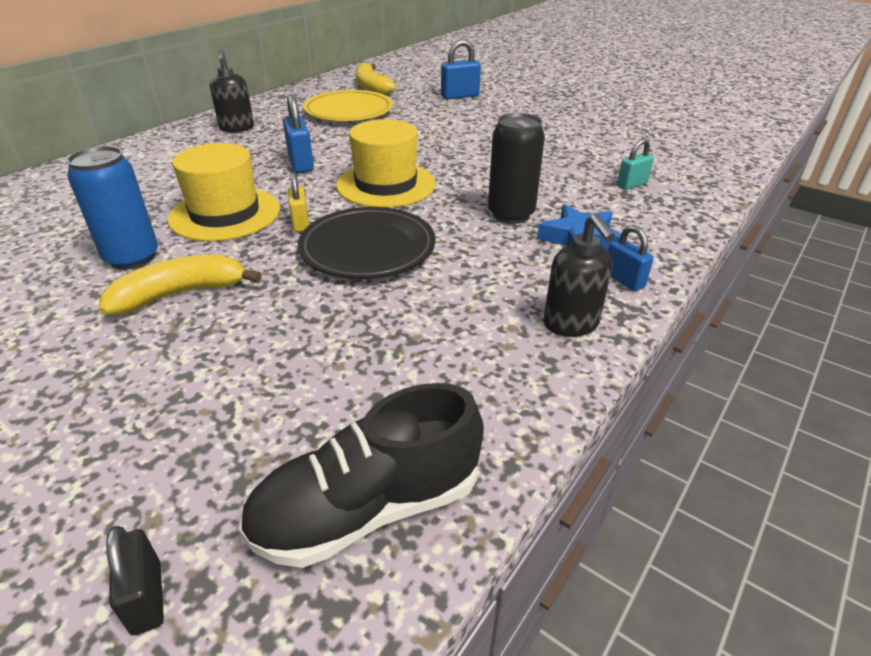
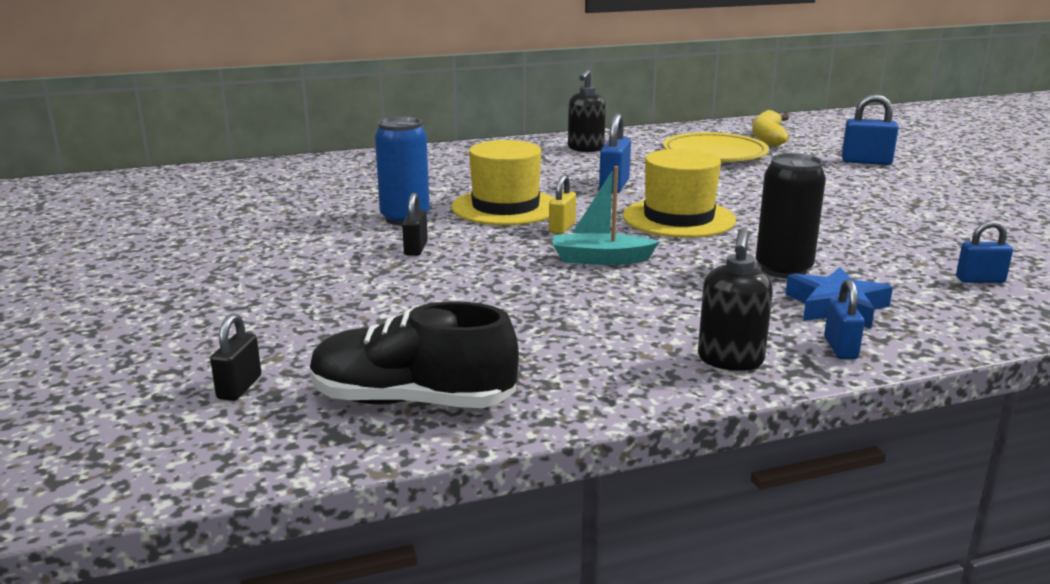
camera: 35 degrees right, 15 degrees down
yellow banana [99,255,262,315] -> black padlock [402,193,428,256]
black plate [298,207,436,279] -> turquoise boat [553,166,659,265]
turquoise padlock [617,139,654,190] -> blue padlock [956,220,1013,283]

